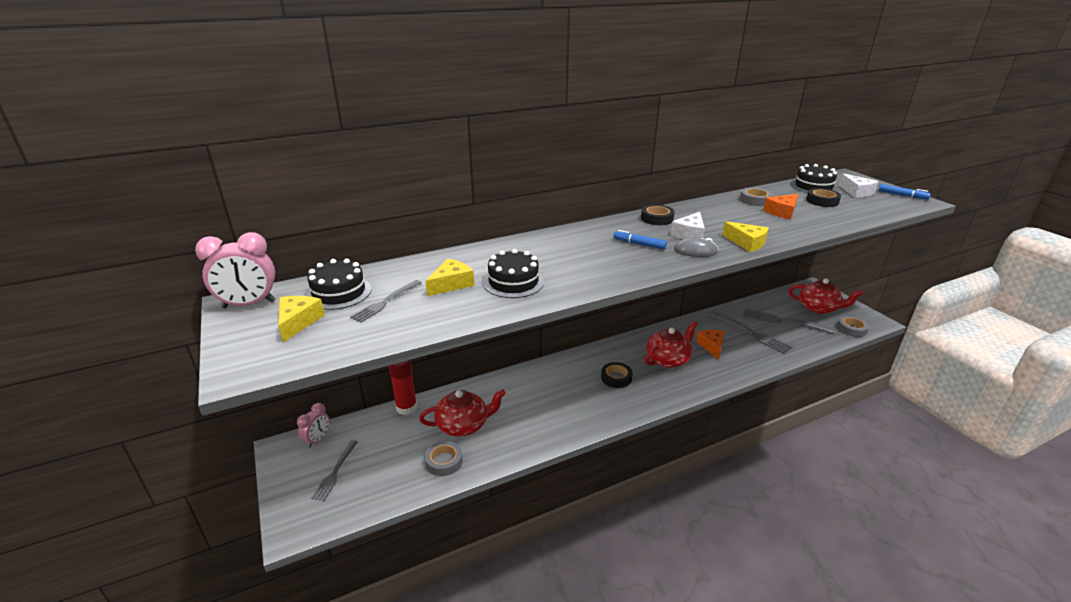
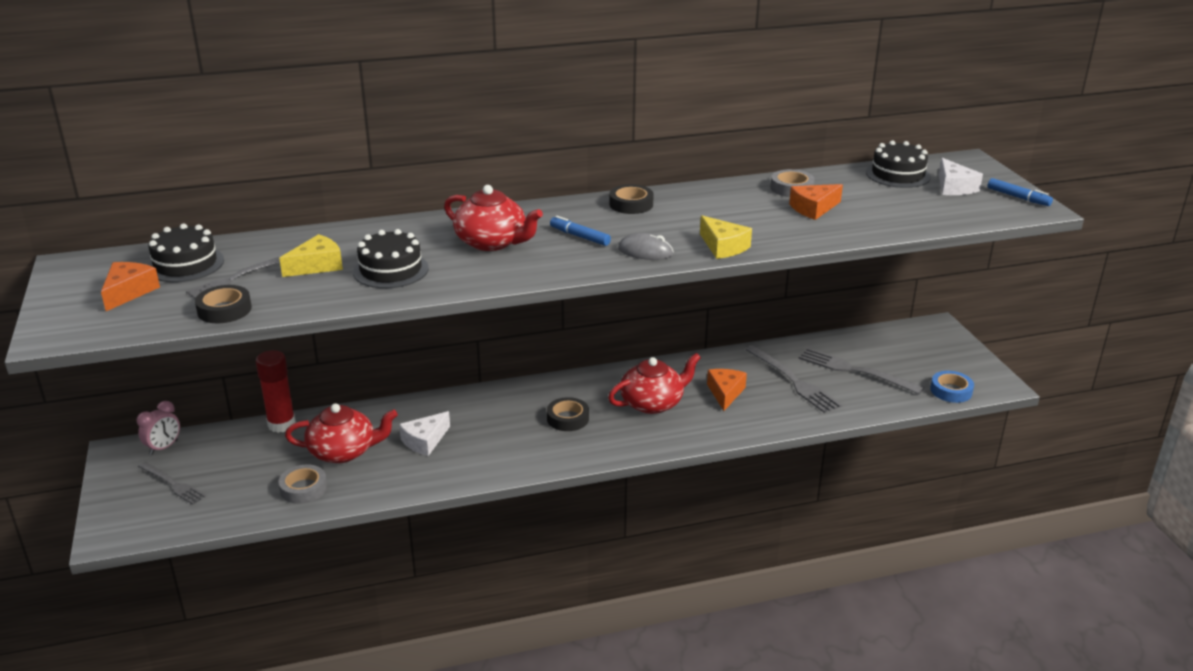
camera: 10 degrees right, 0 degrees up
pink clock [195,232,276,308] -> none
yellow cheese [279,296,325,342] -> orange cheese [101,262,160,311]
grey fork [311,440,358,501] -> grey fork turned 75 degrees counterclockwise [138,462,207,505]
white cheese [670,212,705,239] -> white cheese moved to [399,411,450,456]
red teapot [789,278,863,314] -> red teapot moved to [444,185,543,251]
black tape [806,188,841,207] -> black tape moved to [195,285,252,323]
grey tape [837,316,869,337] -> blue tape [930,371,974,403]

